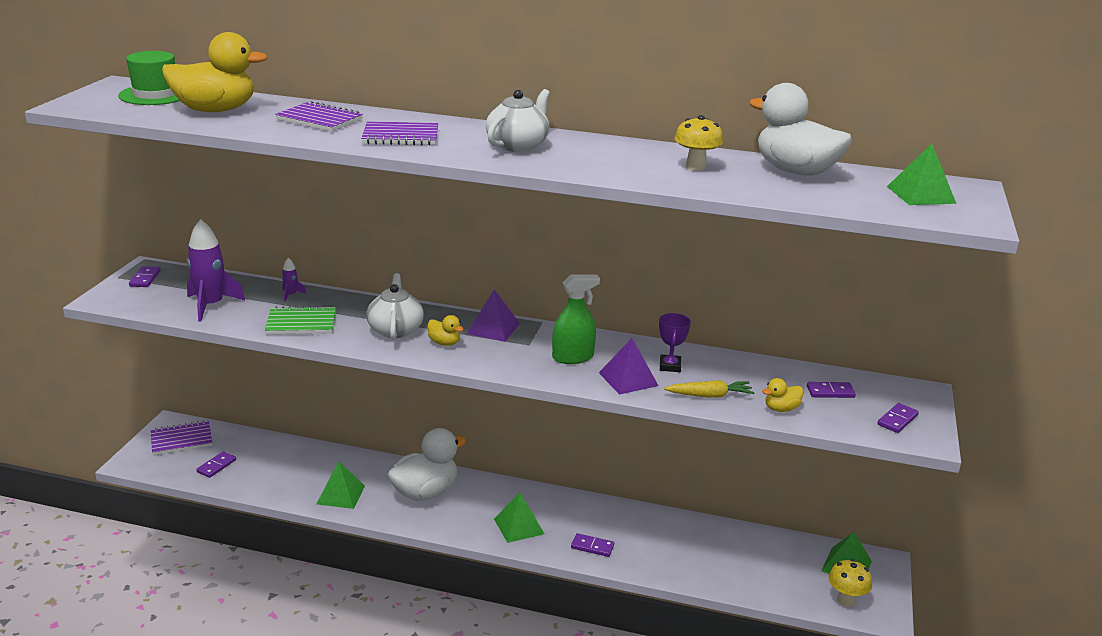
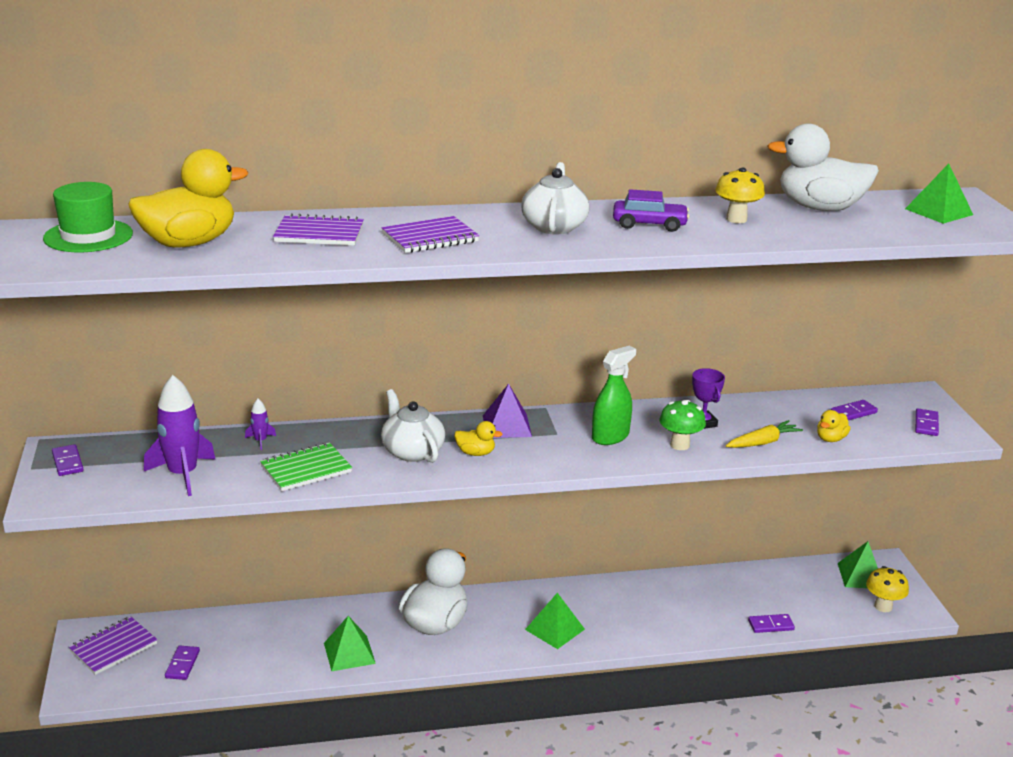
camera: 25 degrees left, 0 degrees up
purple domino [571,533,614,557] -> purple domino moved to [748,614,795,633]
purple pyramid [599,338,659,395] -> green mushroom [659,399,706,450]
none -> purple car [613,189,689,232]

